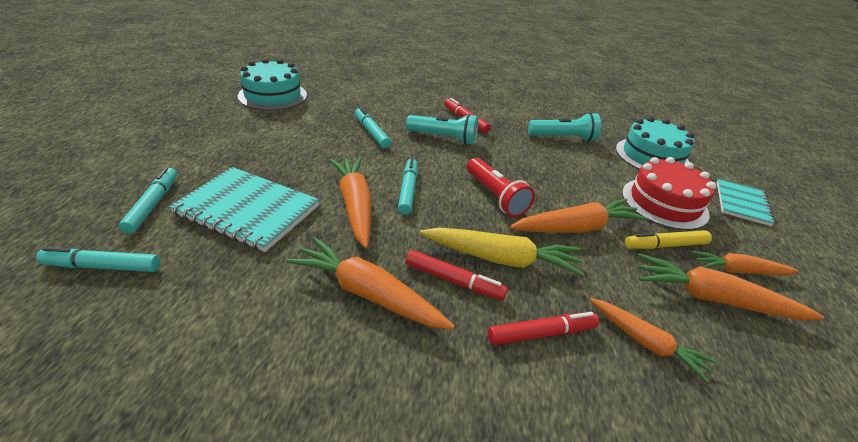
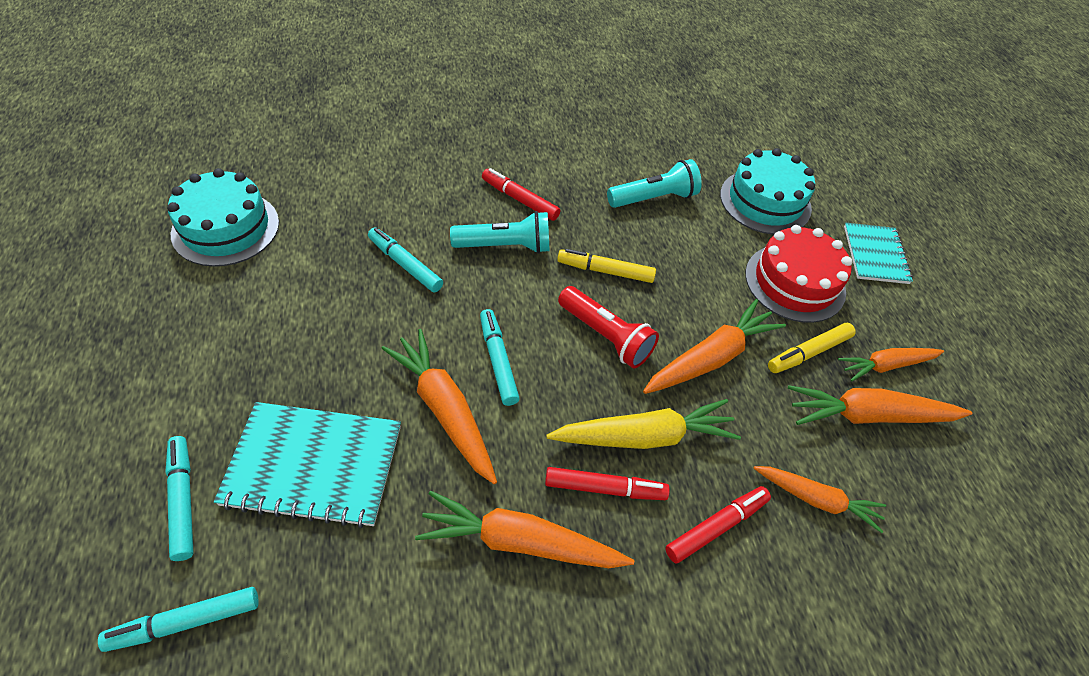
camera: 20 degrees left, 15 degrees up
none -> yellow marker [557,249,656,283]

